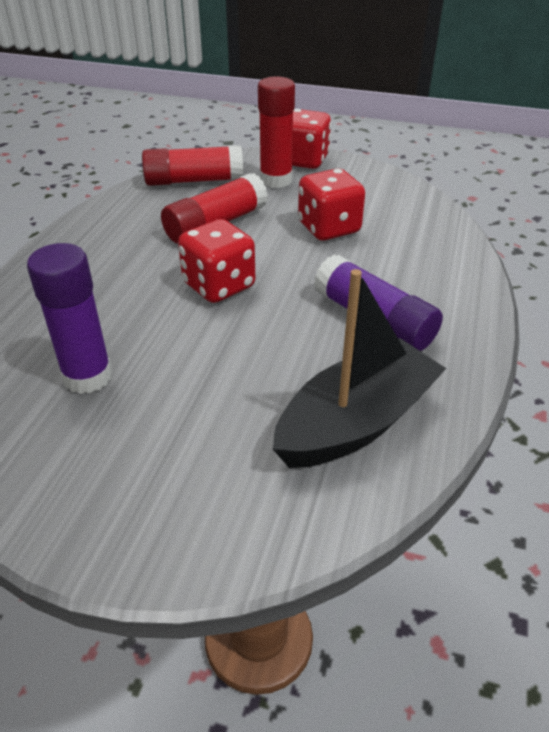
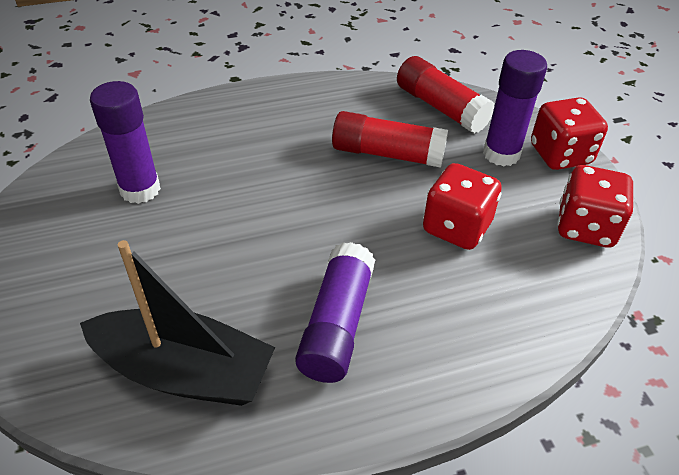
camera: 55 degrees right, 5 degrees up
red dice [178,219,255,303] -> red dice moved to [557,165,633,248]
red glue stick [258,76,295,188] -> purple glue stick [483,50,547,166]

